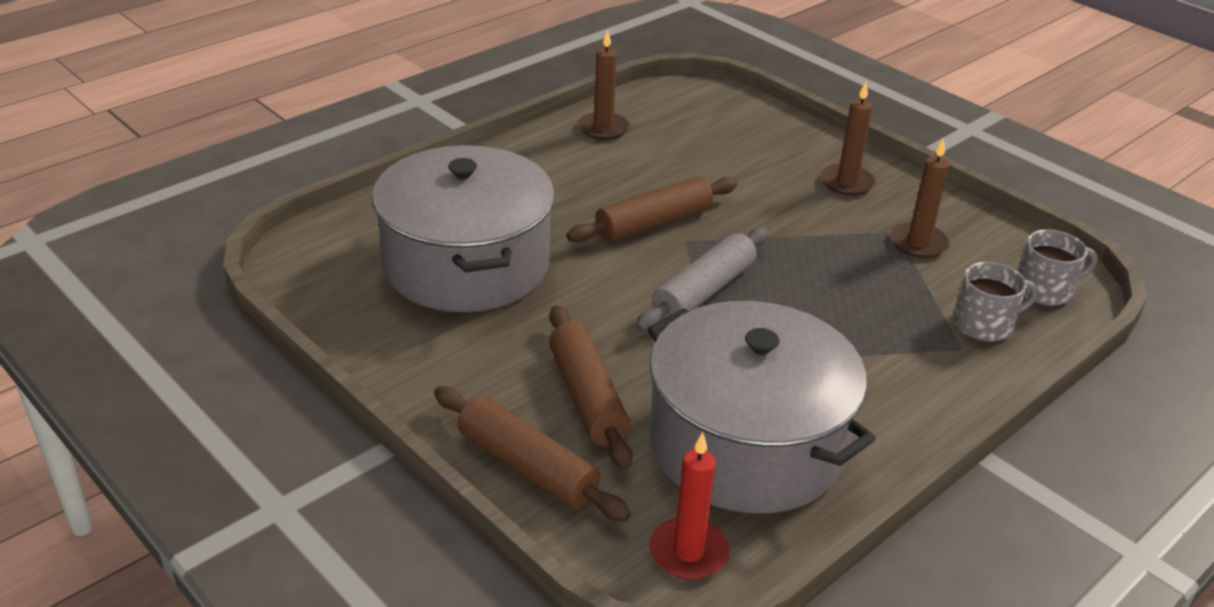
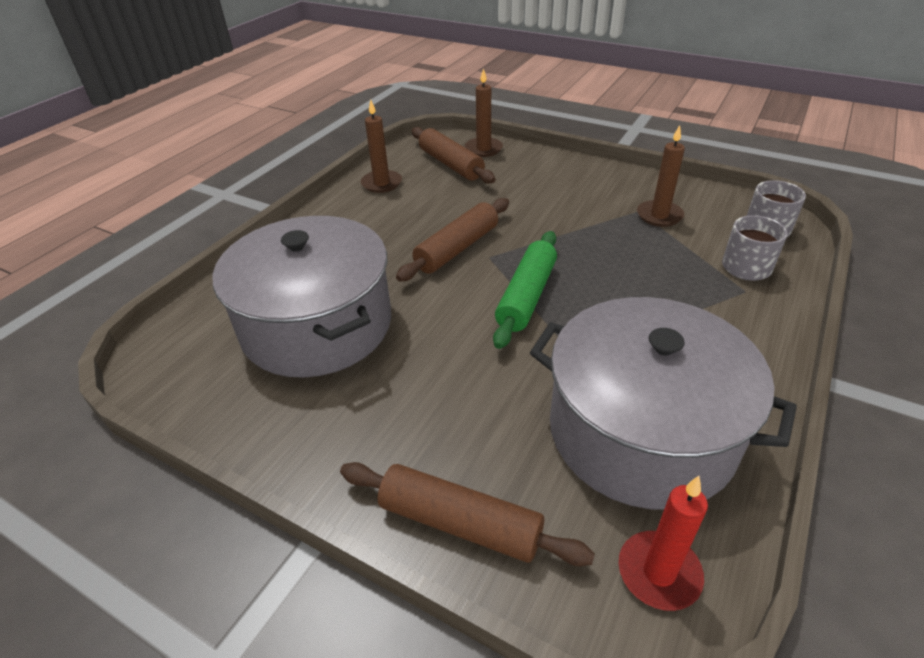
camera: 15 degrees left, 5 degrees up
brown rolling pin [549,305,633,470] -> brown rolling pin moved to [412,127,496,184]
grey rolling pin [635,227,769,332] -> green rolling pin [493,231,557,349]
brown candle [821,82,876,196] -> brown candle moved to [465,68,503,157]

